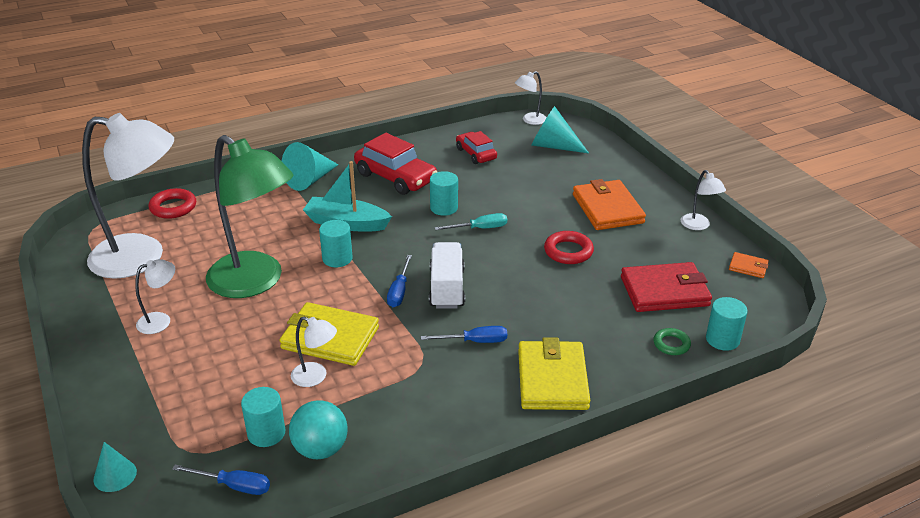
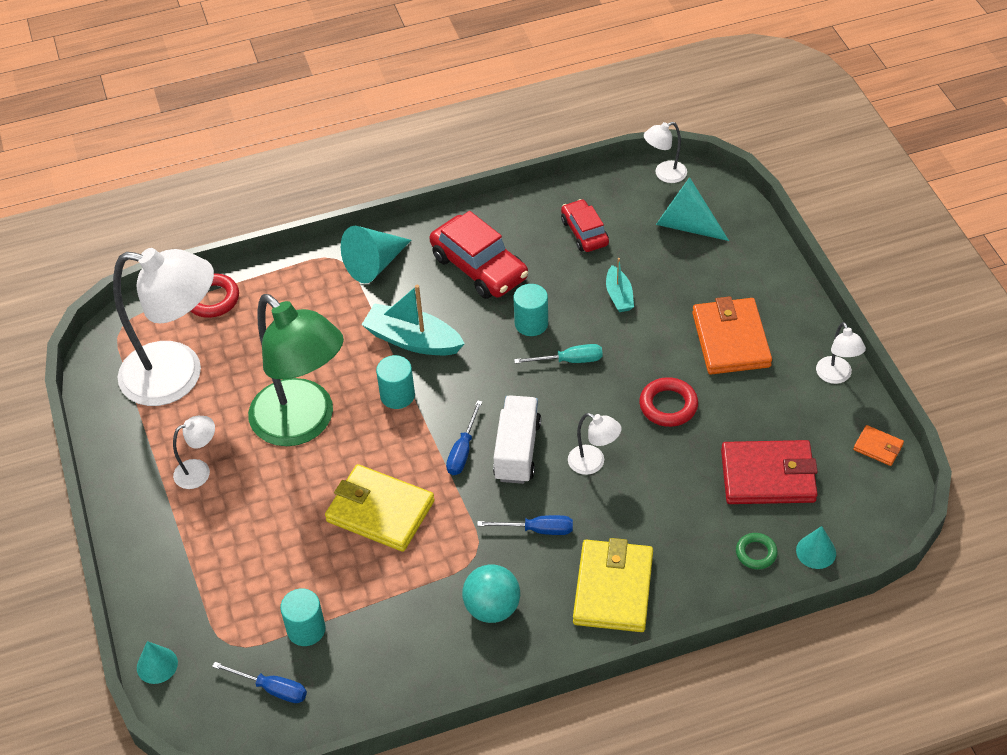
camera: 10 degrees right, 15 degrees up
turquoise ball [289,400,348,459] -> turquoise ball moved to [462,564,520,623]
white lamp [291,317,337,387] -> white lamp moved to [568,413,622,475]
turquoise cylinder [706,297,748,351] -> turquoise cone [796,526,836,569]
none -> turquoise boat [606,258,634,312]

